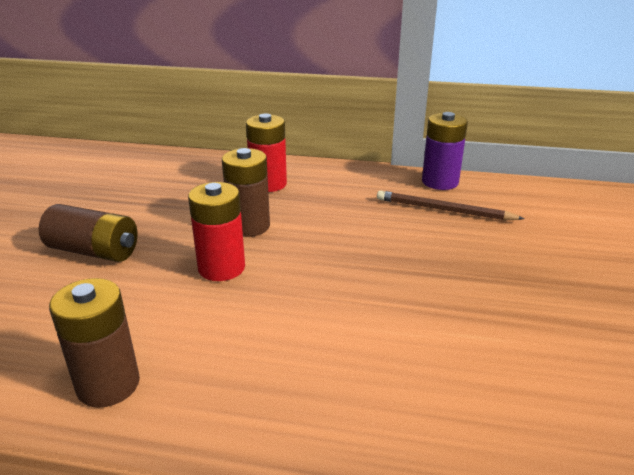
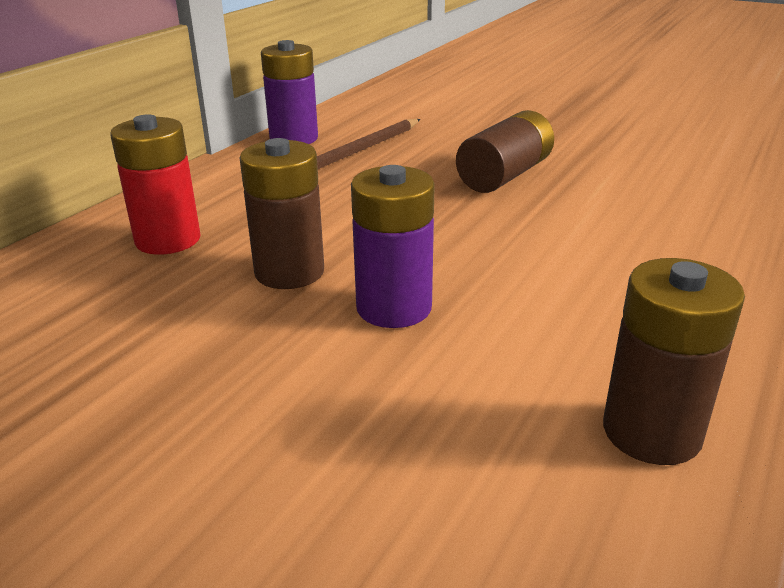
camera: 70 degrees left, 0 degrees up
brown battery [39,204,137,262] -> brown battery moved to [456,110,554,193]
red battery [188,182,245,281] -> purple battery [351,165,435,328]

